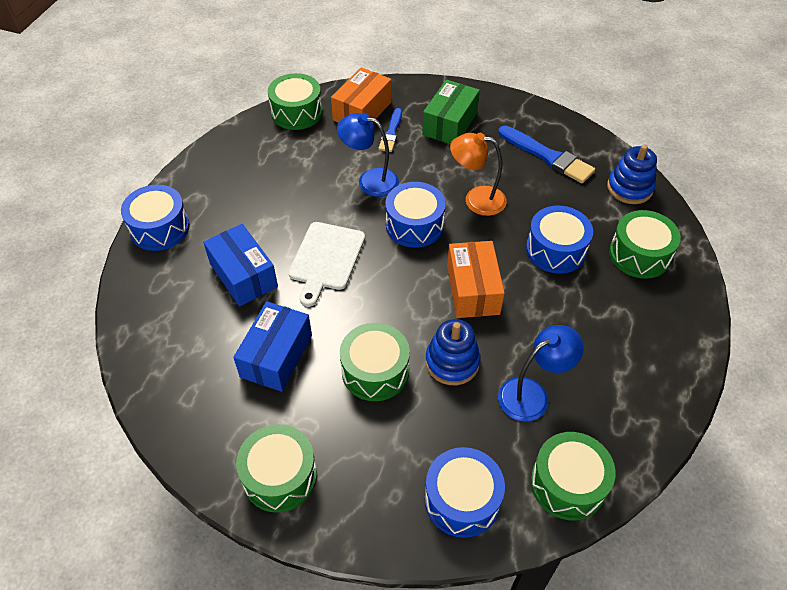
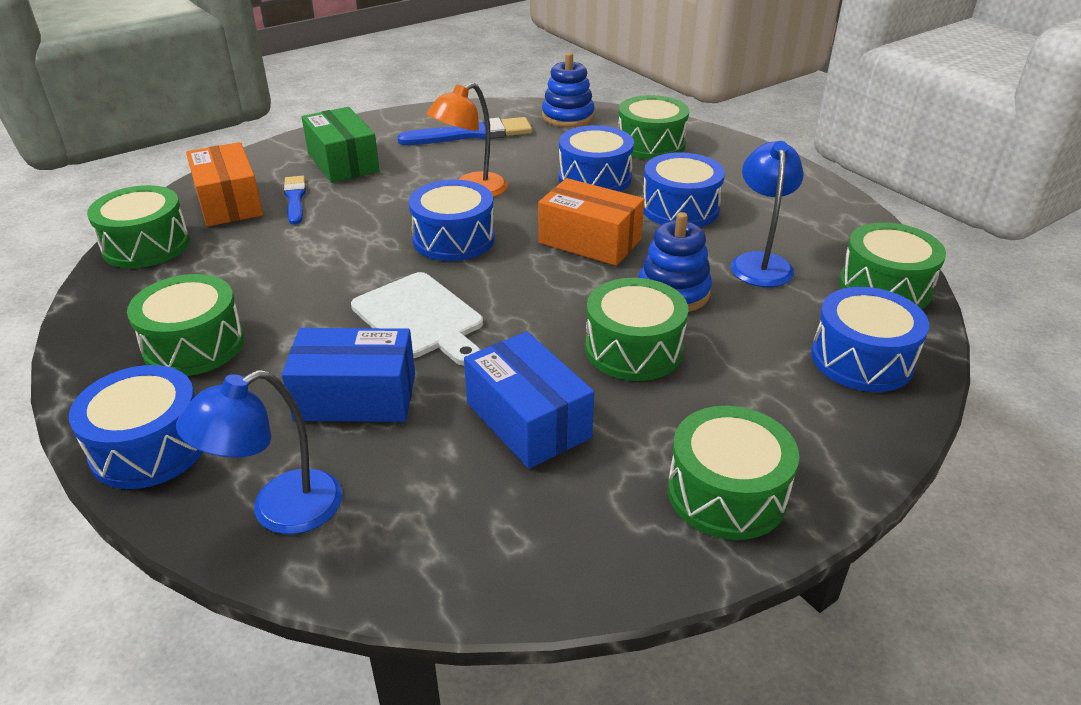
camera: 55 degrees left, 15 degrees down
blue lamp [337,113,399,197] -> blue lamp moved to [176,370,342,534]
blue brush [378,108,402,152] -> blue brush turned 150 degrees counterclockwise [284,176,306,225]
none -> green drum [127,274,244,376]
none -> blue drum [643,152,725,227]

